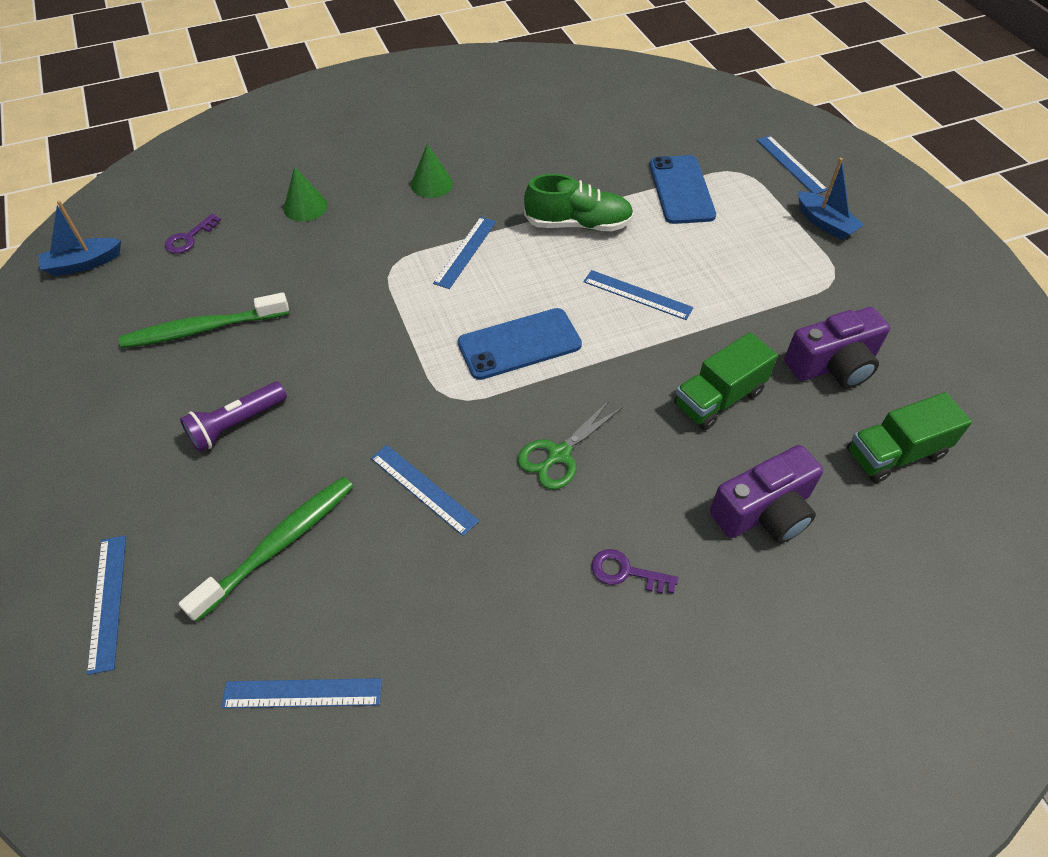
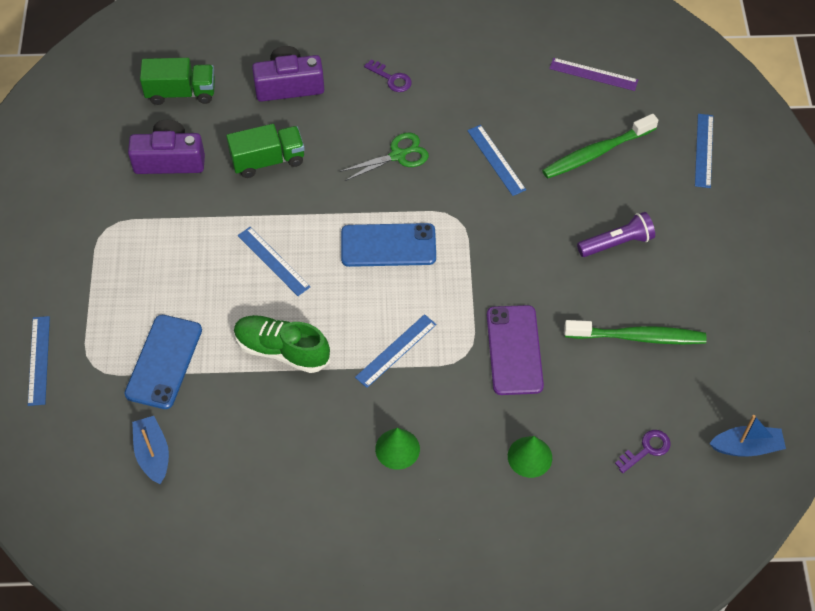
camera: 160 degrees left, 5 degrees up
blue ruler [221,678,382,708] -> purple ruler [549,58,638,91]
blue boat [798,158,864,240] -> blue boat moved to [132,416,169,484]
none -> purple phone [487,305,544,395]

